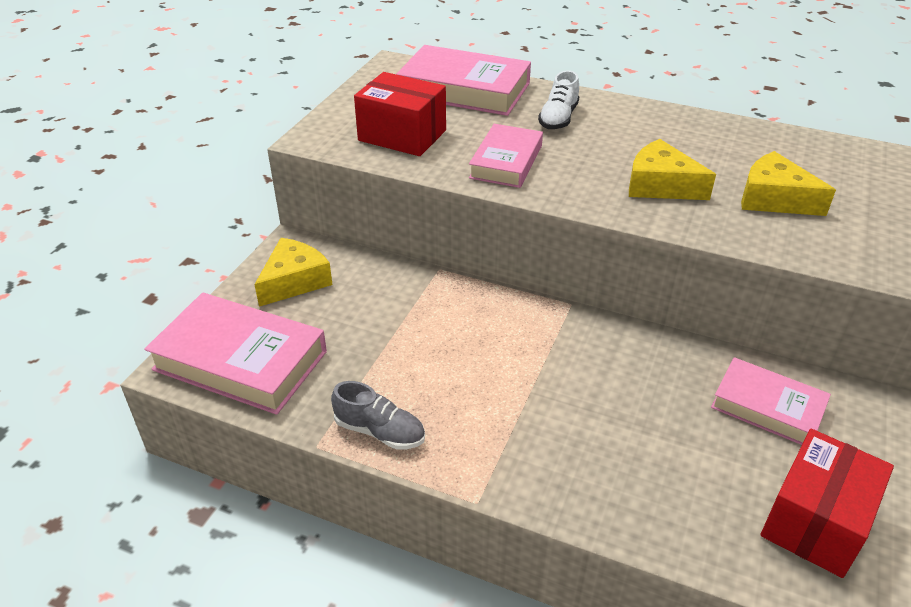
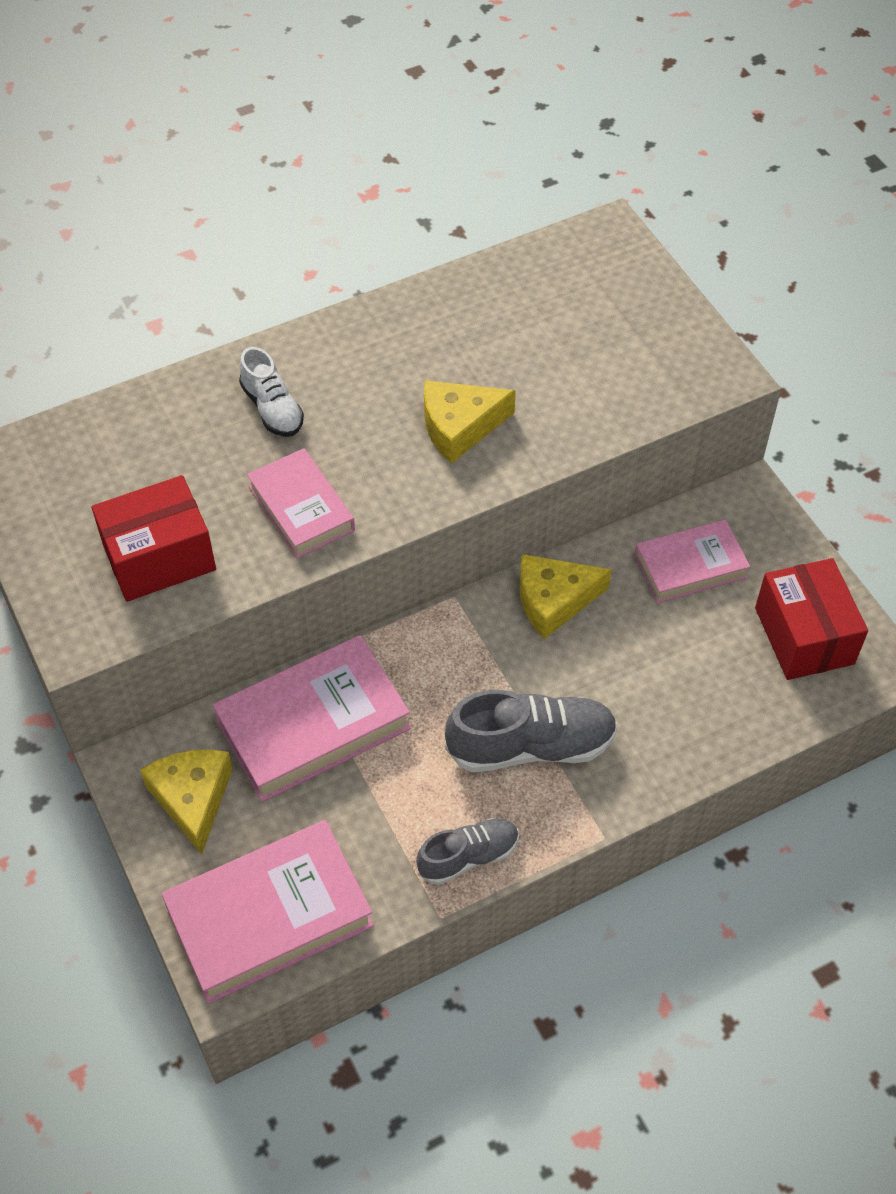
camera: 50 degrees left, 15 degrees up
pink book [396,45,531,116] -> pink book moved to [213,635,411,802]
yellow cheese [741,151,836,216] -> yellow cheese moved to [519,554,611,639]
none -> grey shoe [445,690,618,772]

